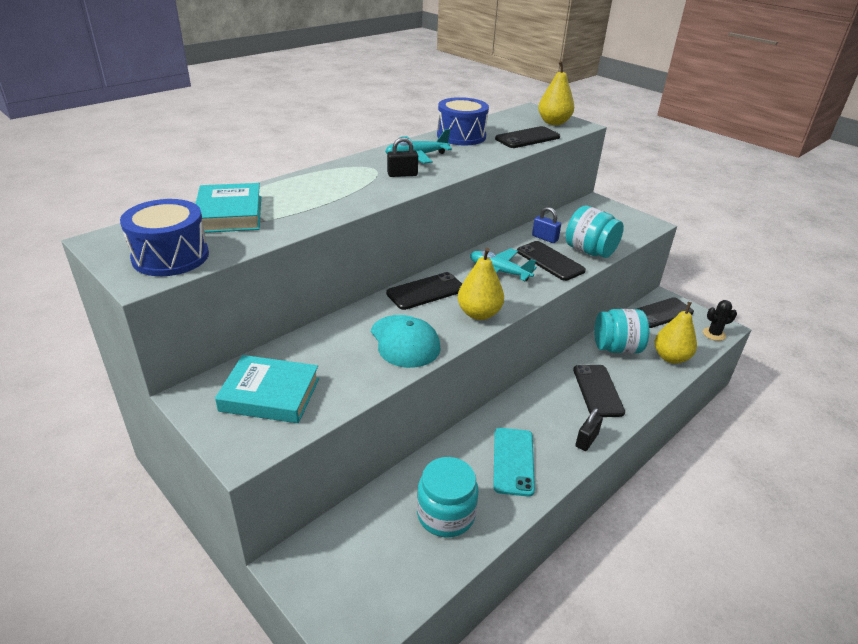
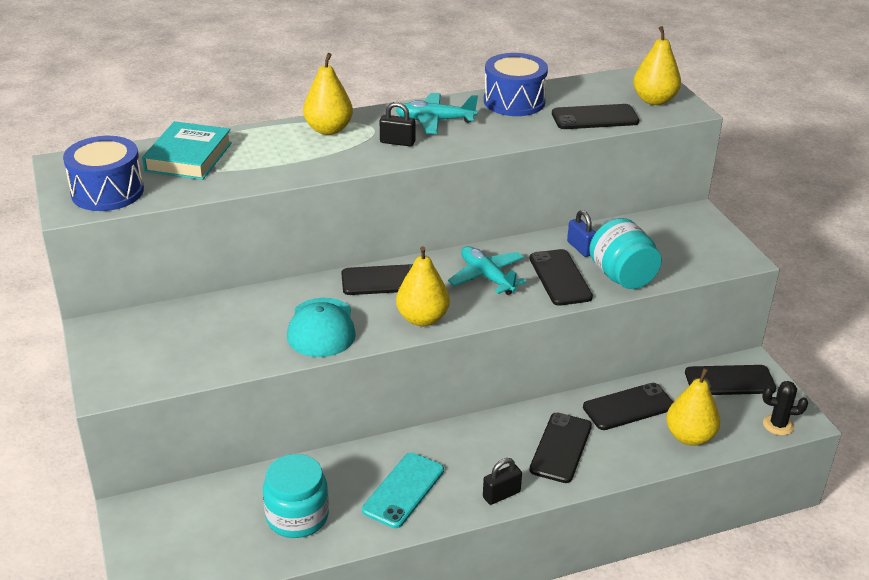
camera: 25 degrees right, 0 degrees up
turquoise book [215,355,319,423] -> none
turquoise jar [594,309,649,353] -> black phone [583,383,673,430]
none -> yellow pear [303,53,353,135]

